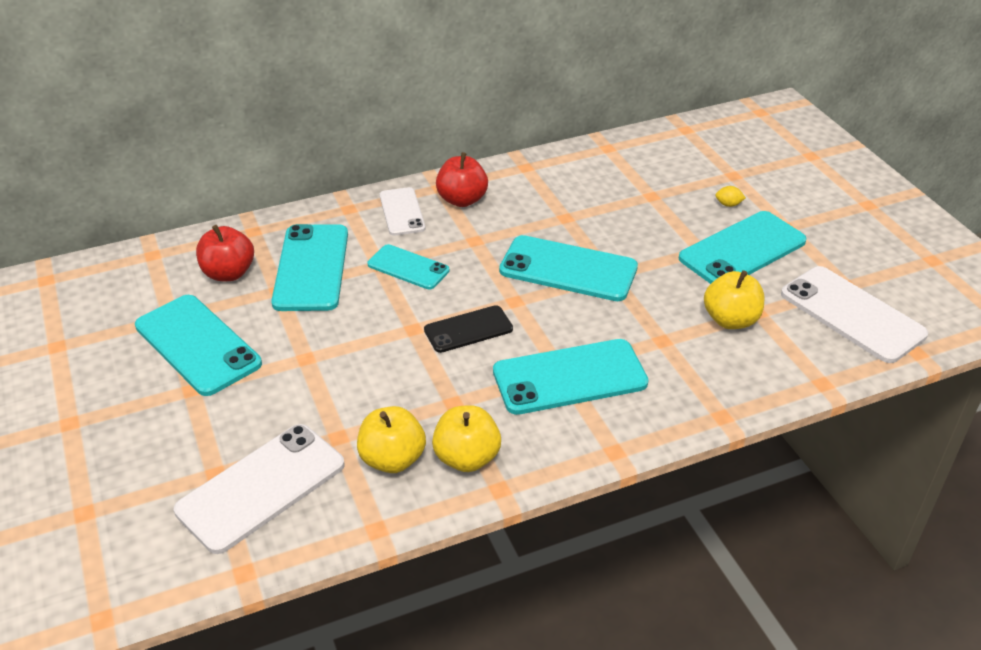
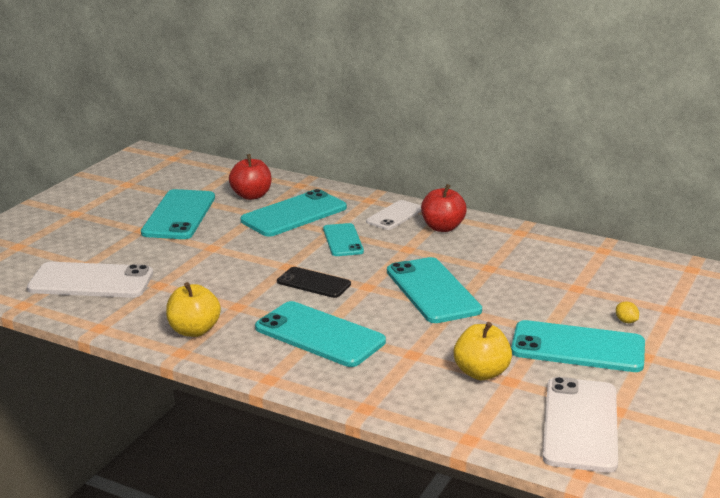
camera: 50 degrees right, 15 degrees down
yellow apple [357,406,426,473] -> none

